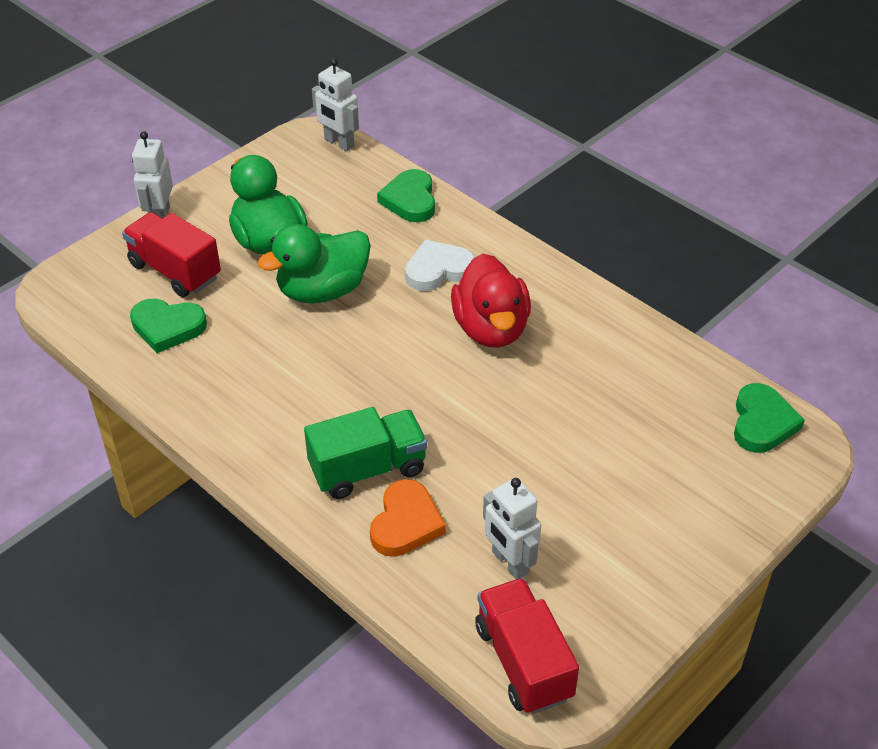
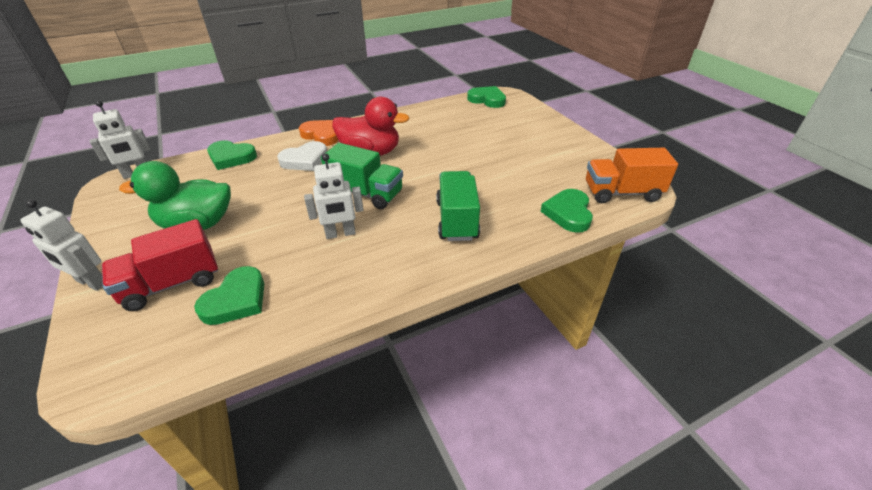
camera: 70 degrees left, 5 degrees down
green duck [257,224,371,303] -> none
orange heart [370,479,446,557] -> orange heart moved to [299,120,339,146]
white heart [405,240,475,291] -> white heart turned 120 degrees counterclockwise [277,141,327,171]
red truck [475,578,579,714] -> orange truck [586,148,678,203]
white robot [483,478,541,579] -> white robot moved to [304,153,363,239]
none -> green truck [321,143,403,209]
none -> green heart [540,189,593,233]

